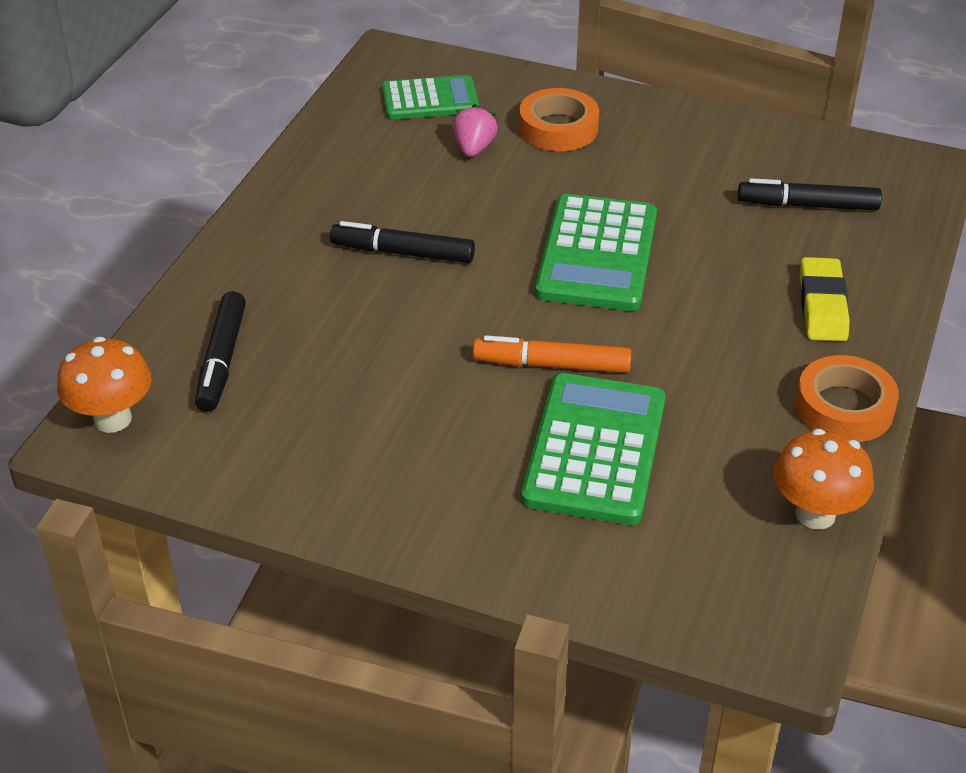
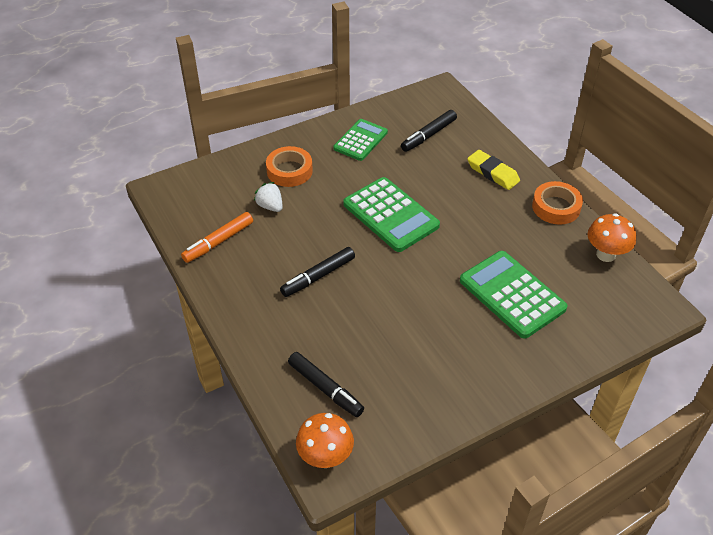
camera: 50 degrees left, 5 degrees up
green calculator [382,75,479,120] -> green calculator moved to [334,119,388,161]
pink strawberry [452,104,498,157] -> white strawberry [254,182,283,212]
orange marker [473,335,632,373] -> orange marker moved to [181,212,253,263]

